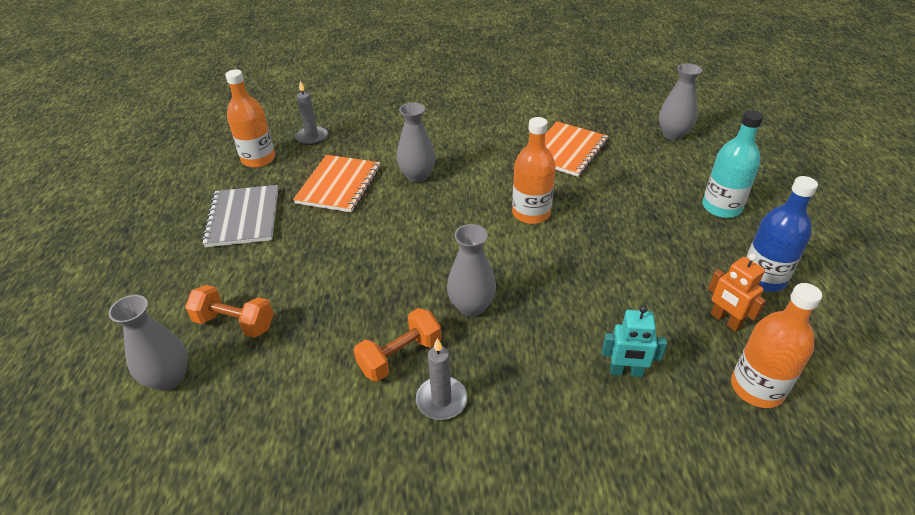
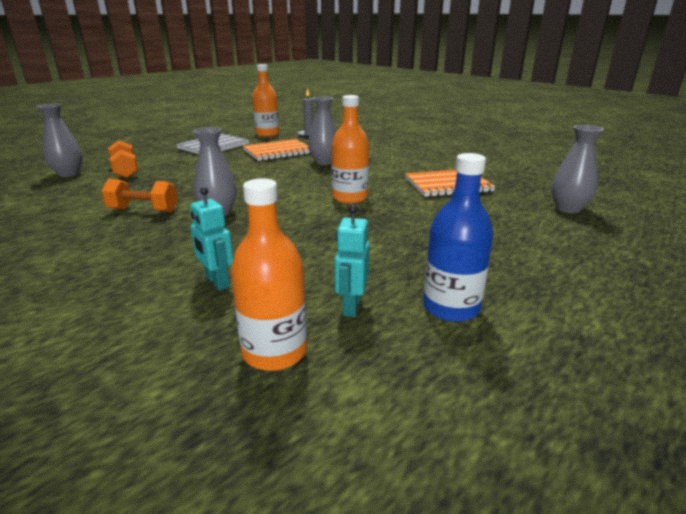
camera: 45 degrees right, 15 degrees down
grey candle [416,338,467,420] -> none
turquoise bottle [702,110,763,218] -> none
orange robot [708,254,766,332] -> turquoise robot [335,205,370,317]

